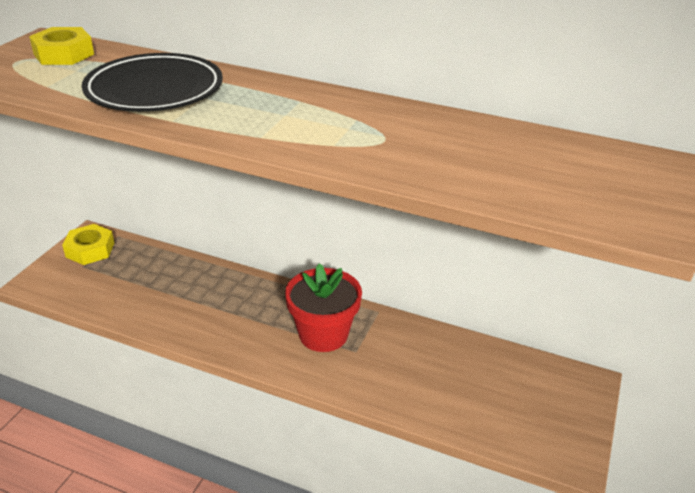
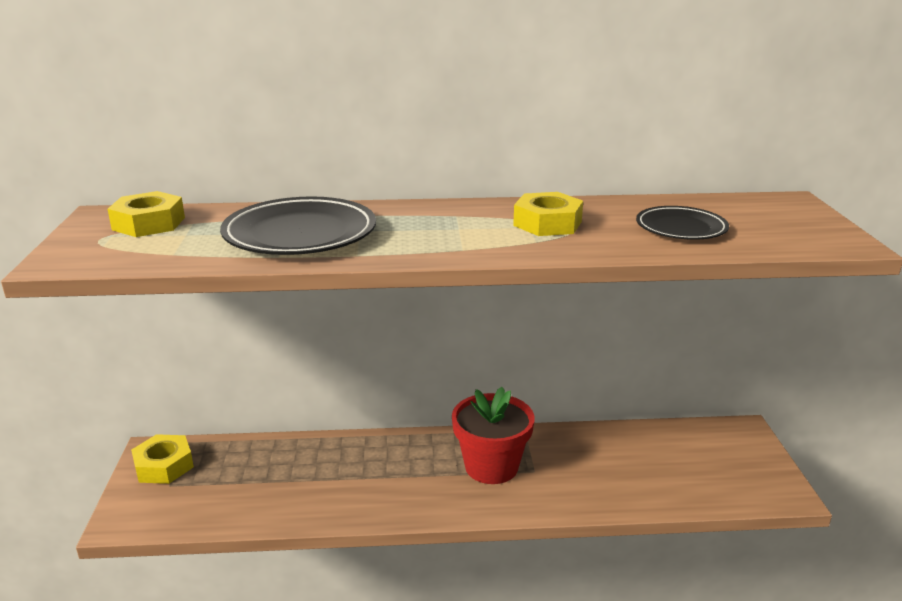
camera: 25 degrees left, 10 degrees down
none -> yellow nut [513,192,583,236]
none -> black plate [636,206,729,240]

